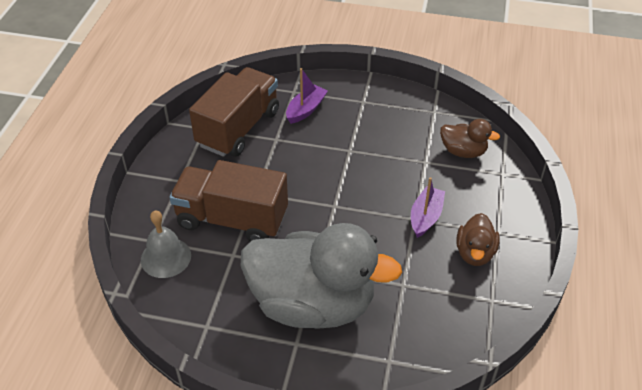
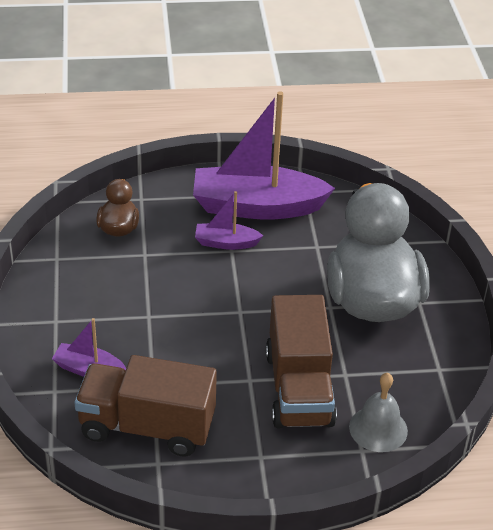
camera: 110 degrees left, 5 degrees down
brown duck [456,213,500,266] -> purple boat [193,91,335,220]

